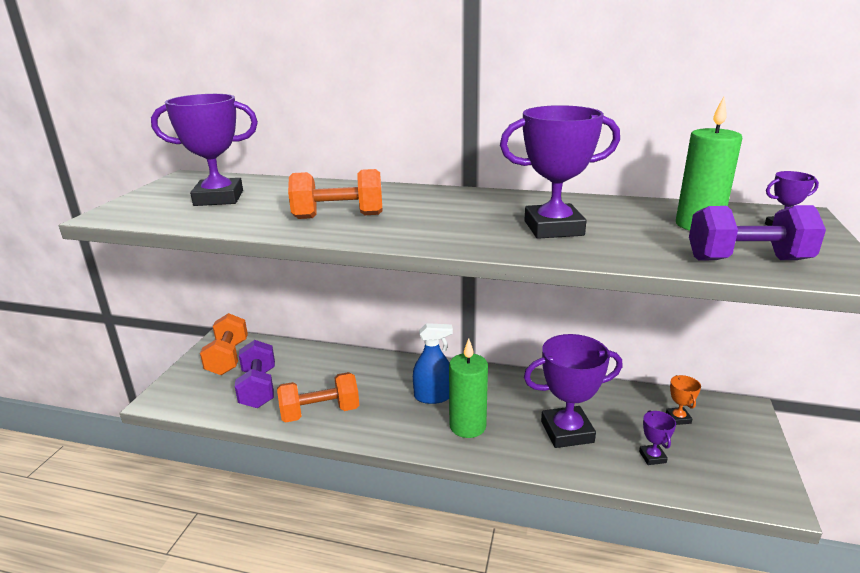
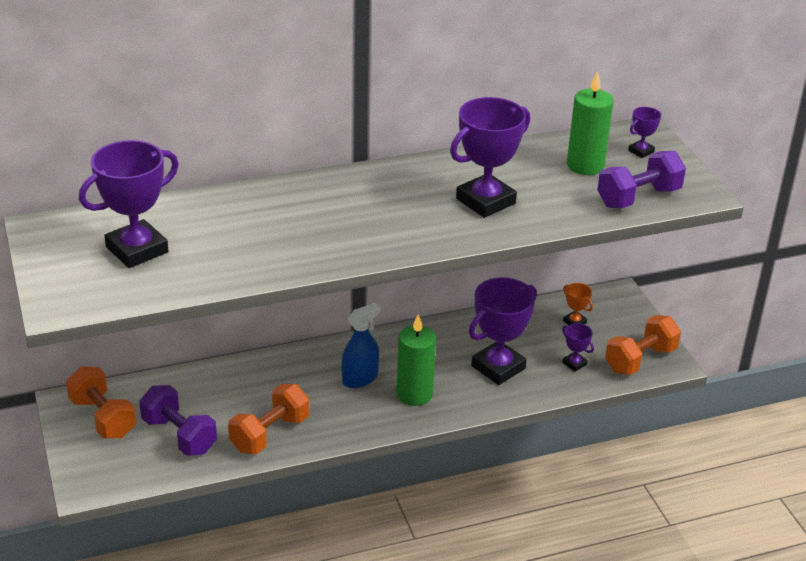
camera: 35 degrees left, 10 degrees up
orange dumbbell [288,169,382,219] -> orange dumbbell moved to [605,315,681,375]

